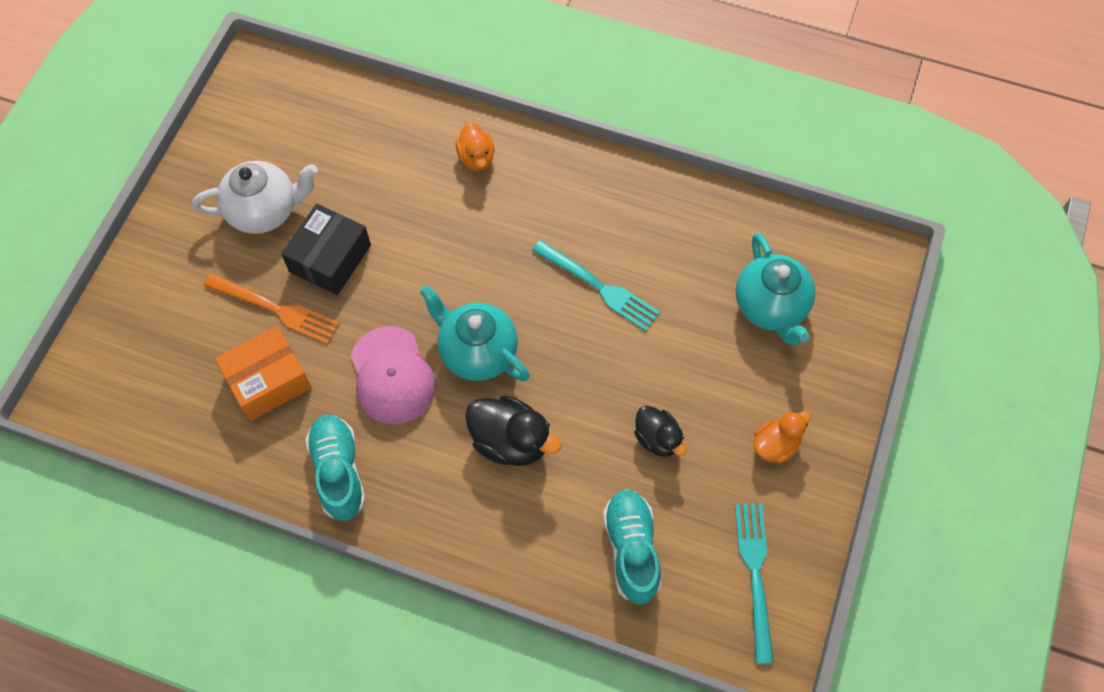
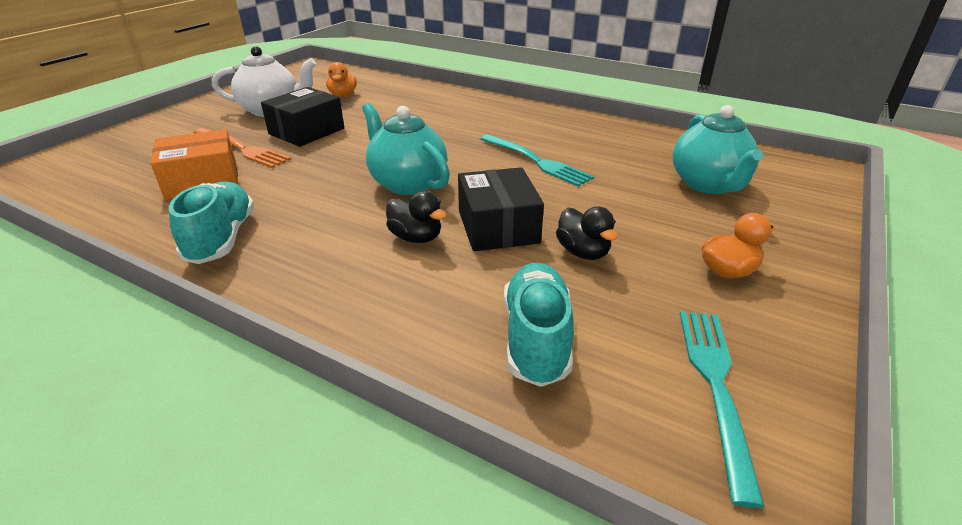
camera: 10 degrees right, 30 degrees down
pink cap [351,326,436,424] -> none
orange duck [456,122,495,171] -> orange duck moved to [326,62,357,97]
black duck [465,395,562,466] -> black duck [386,191,447,243], size x0.64
none -> black box [458,167,544,251]

